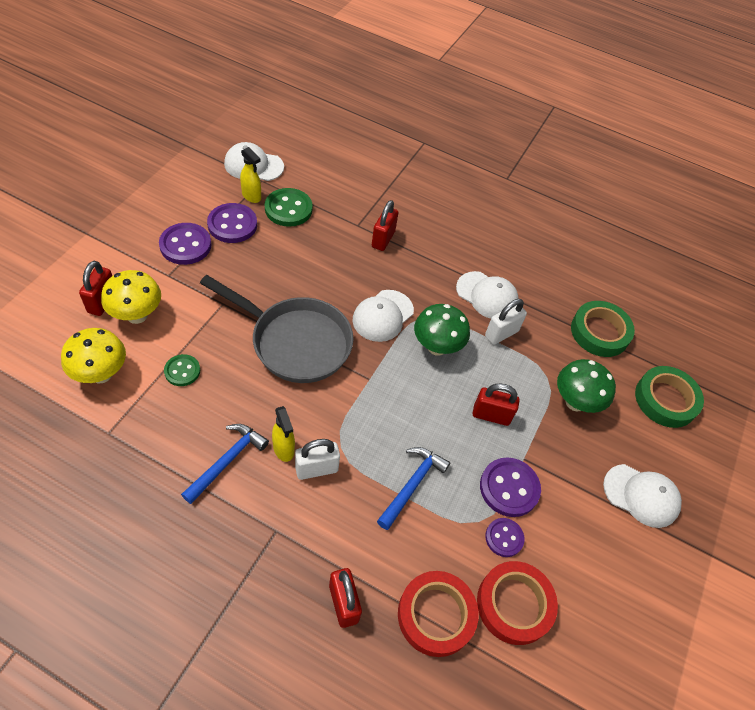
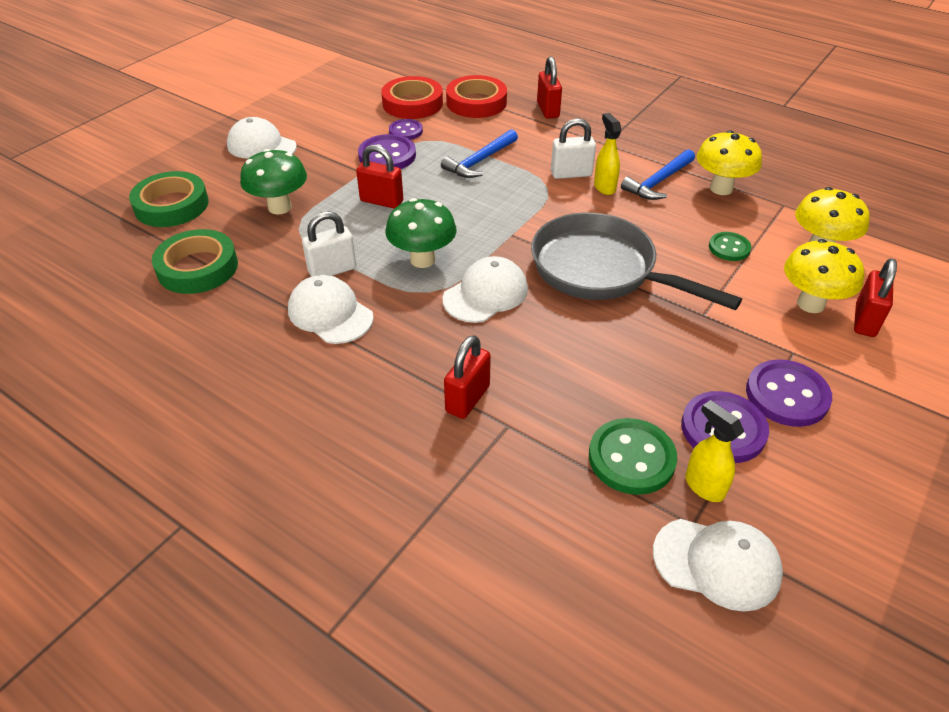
camera: 165 degrees left, 10 degrees down
none -> yellow mushroom [697,130,762,195]

